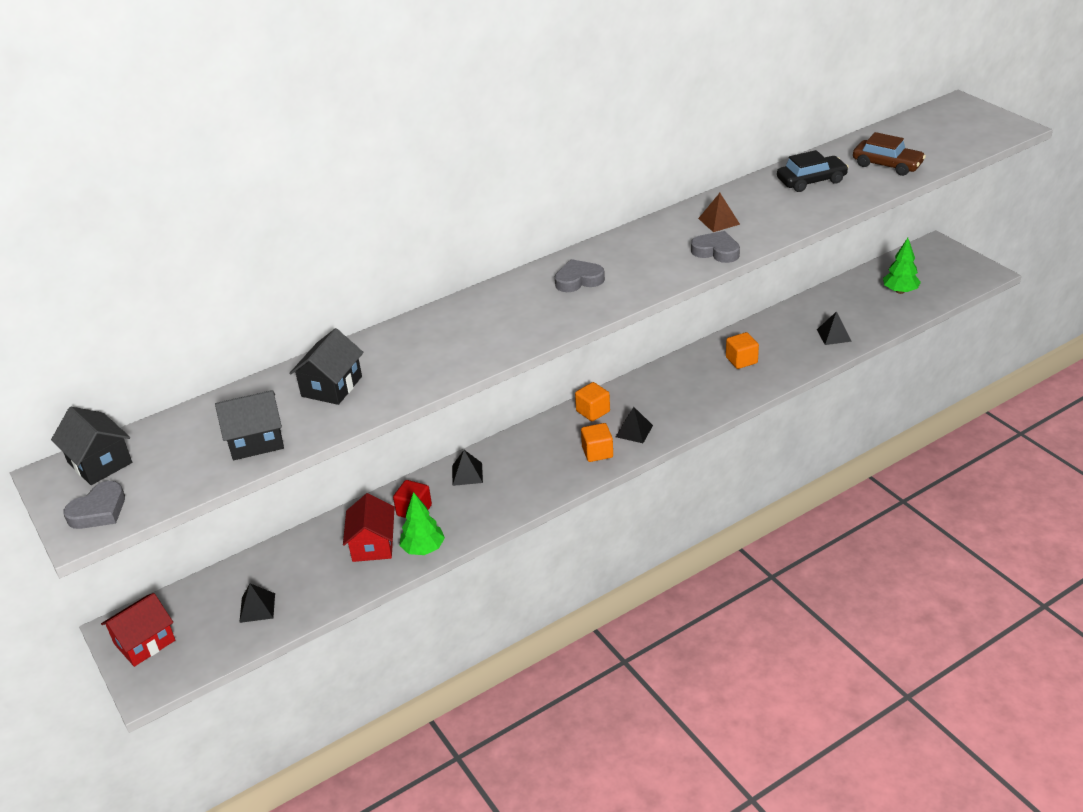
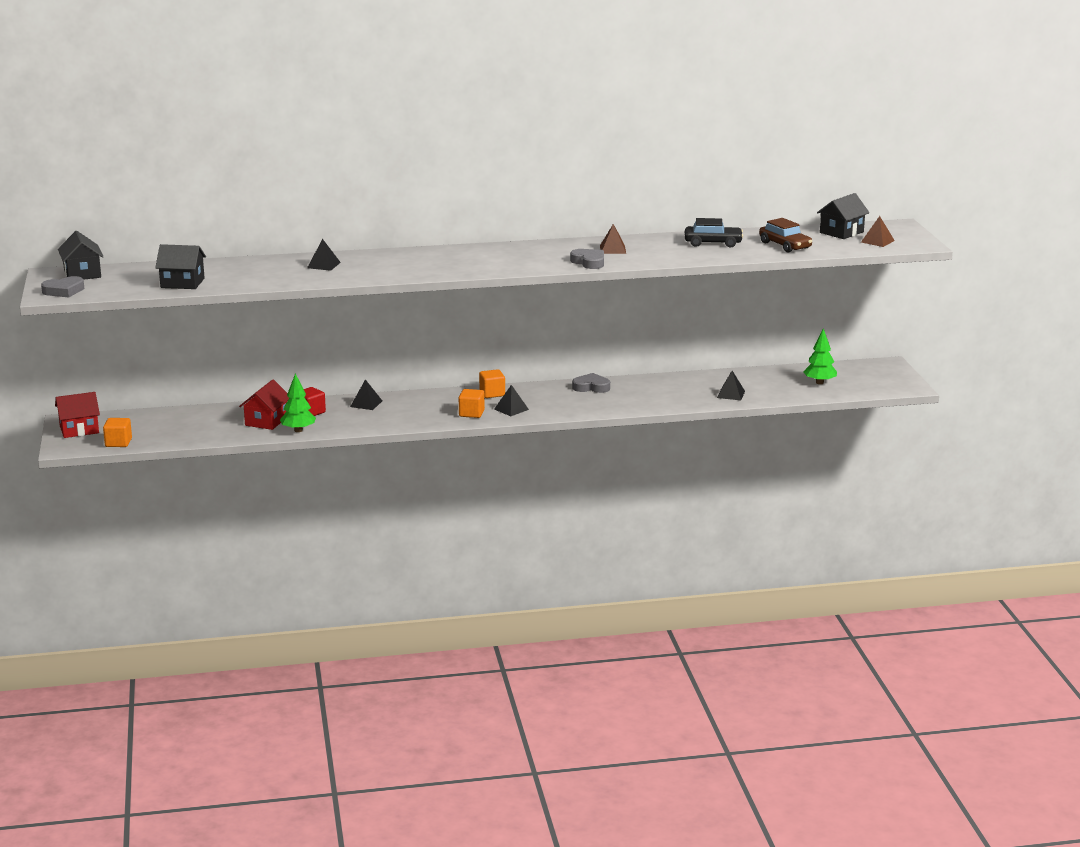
camera: 20 degrees right, 15 degrees down
black pyramid [239,583,275,623] -> black pyramid moved to [307,239,341,271]
black house [289,328,364,405] -> black house moved to [817,193,869,239]
grey heart [555,259,605,292] -> grey heart moved to [572,373,610,393]
orange cube [726,332,759,369] -> orange cube moved to [103,418,132,447]
none -> brown pyramid [861,216,895,247]

